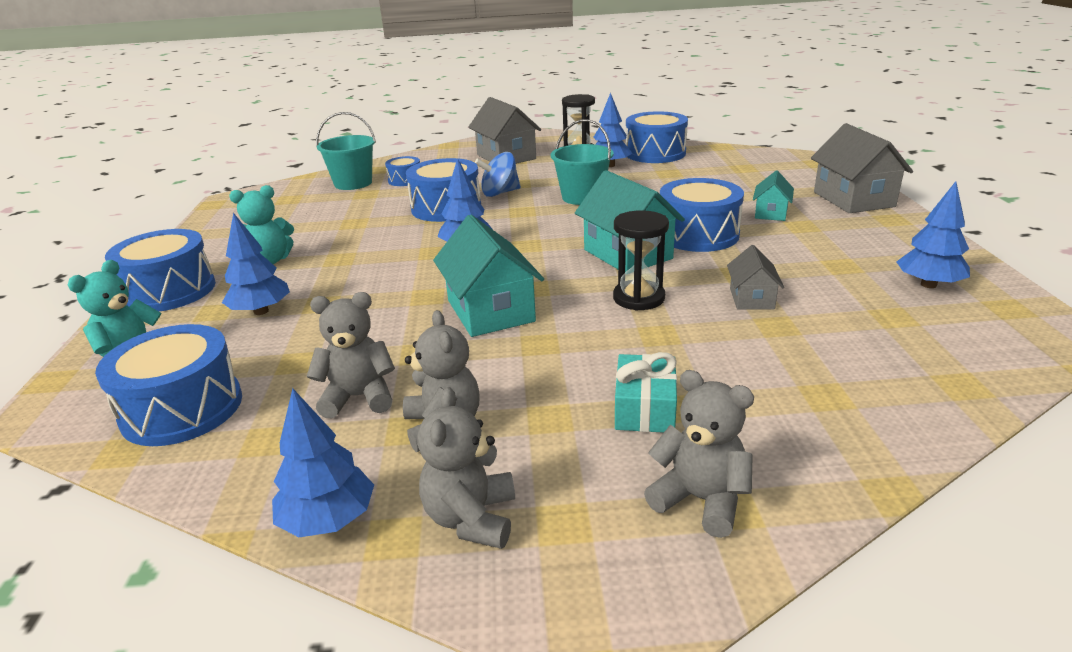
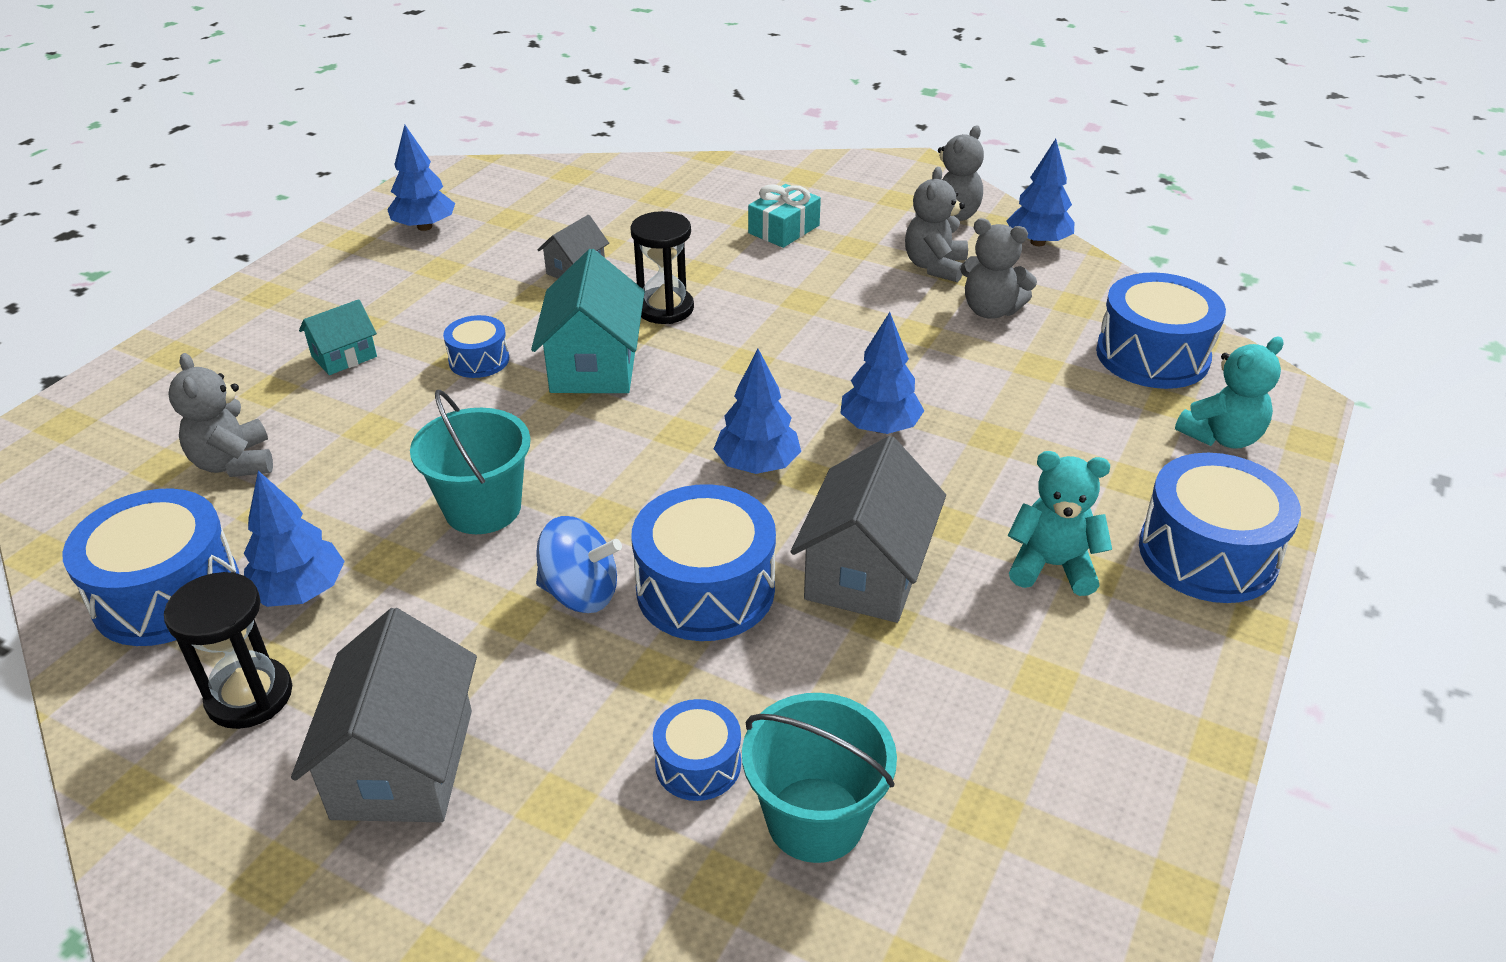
camera: 150 degrees left, 10 degrees up
blue tree [222,213,290,315] -> blue tree moved to [840,312,924,434]
turquoise house [433,215,544,337] -> none
grey teddy bear [644,370,754,538] -> grey teddy bear moved to [168,353,273,477]
blue drum [660,178,744,252] -> blue drum [443,315,509,378], size x0.54
grey house [811,123,913,213] -> grey house moved to [791,436,946,623]

